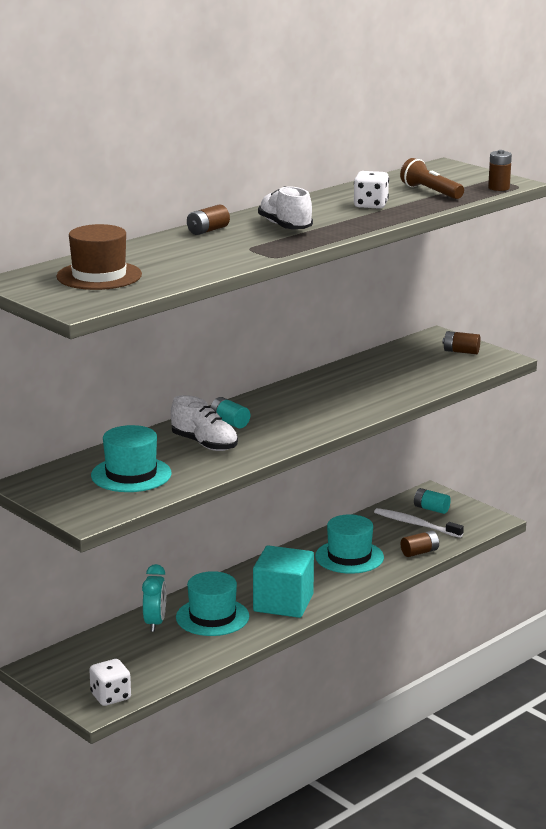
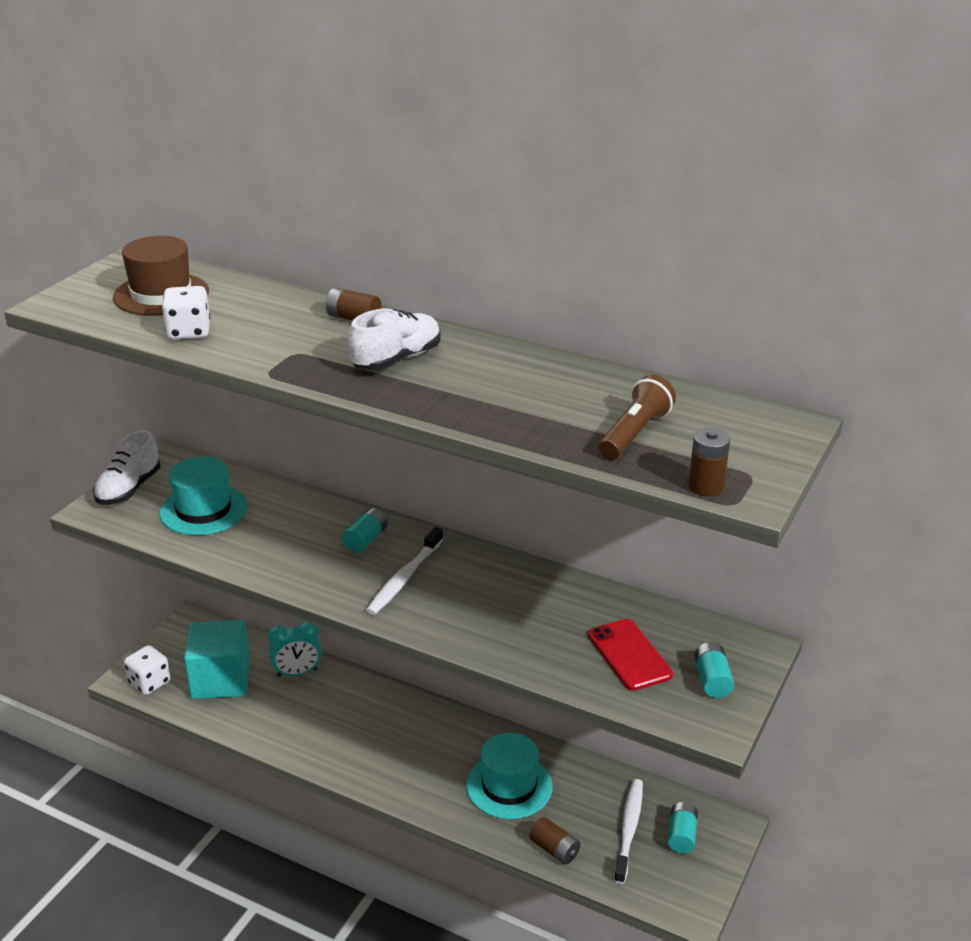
camera: 70 degrees right, 10 degrees up
white shoe [171,395,238,451] -> white shoe moved to [93,430,161,505]
turquoise hat [176,571,249,636] -> none
turquoise cube [253,545,314,618] -> turquoise cube moved to [184,620,250,699]
white dice [354,171,389,209] -> white dice moved to [162,286,210,340]
brown battery [443,331,480,354] -> turquoise battery [694,642,734,698]
none -> white toothbrush [366,527,443,615]
none -> red phone [588,619,673,691]

